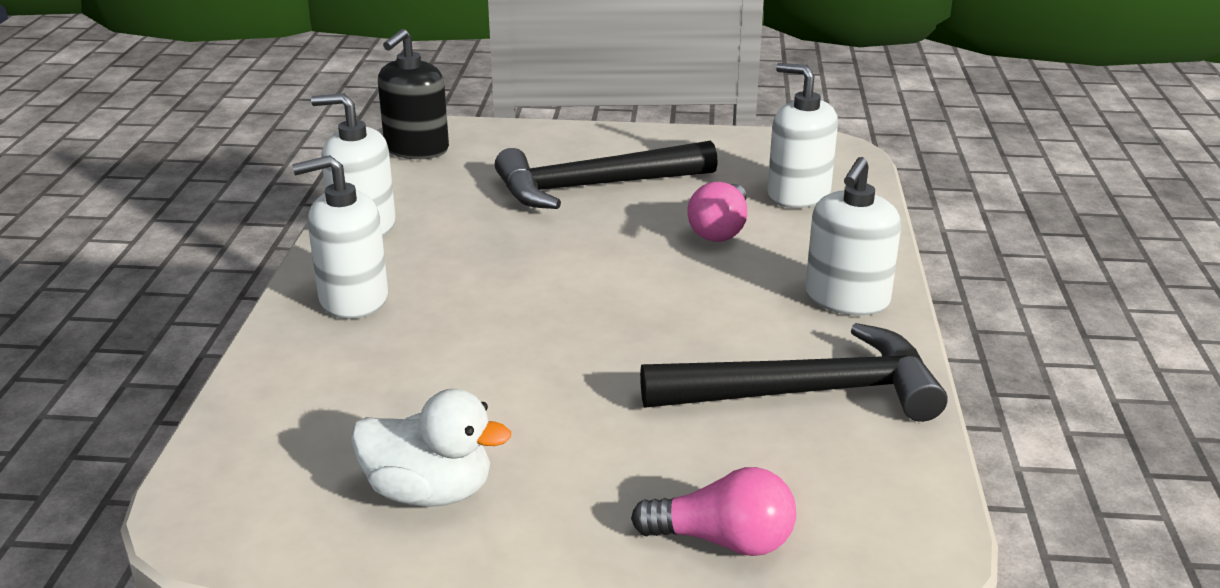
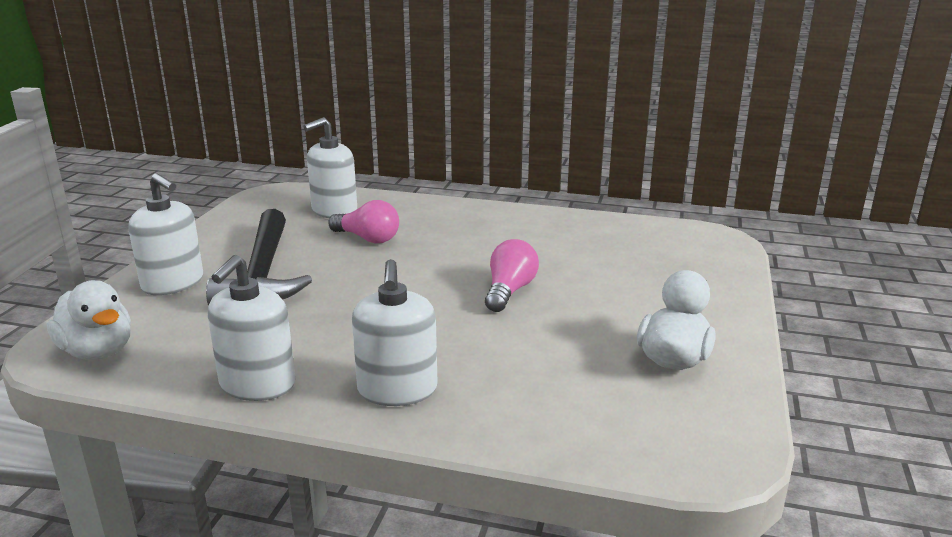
camera: 80 degrees left, 5 degrees down
black soap dispenser [378,29,449,159] -> white duck [47,280,131,360]
pink light bulb [631,467,796,556] -> pink light bulb moved to [485,239,539,312]
black hammer [640,323,948,422] -> none
white soap dispenser [805,157,901,316] -> white soap dispenser moved to [128,173,203,295]

